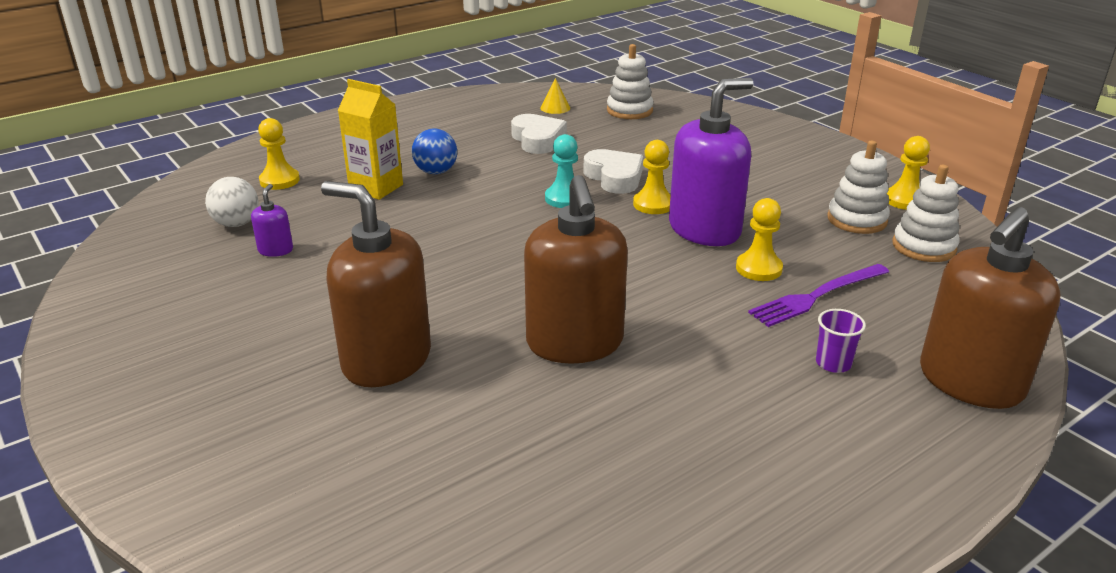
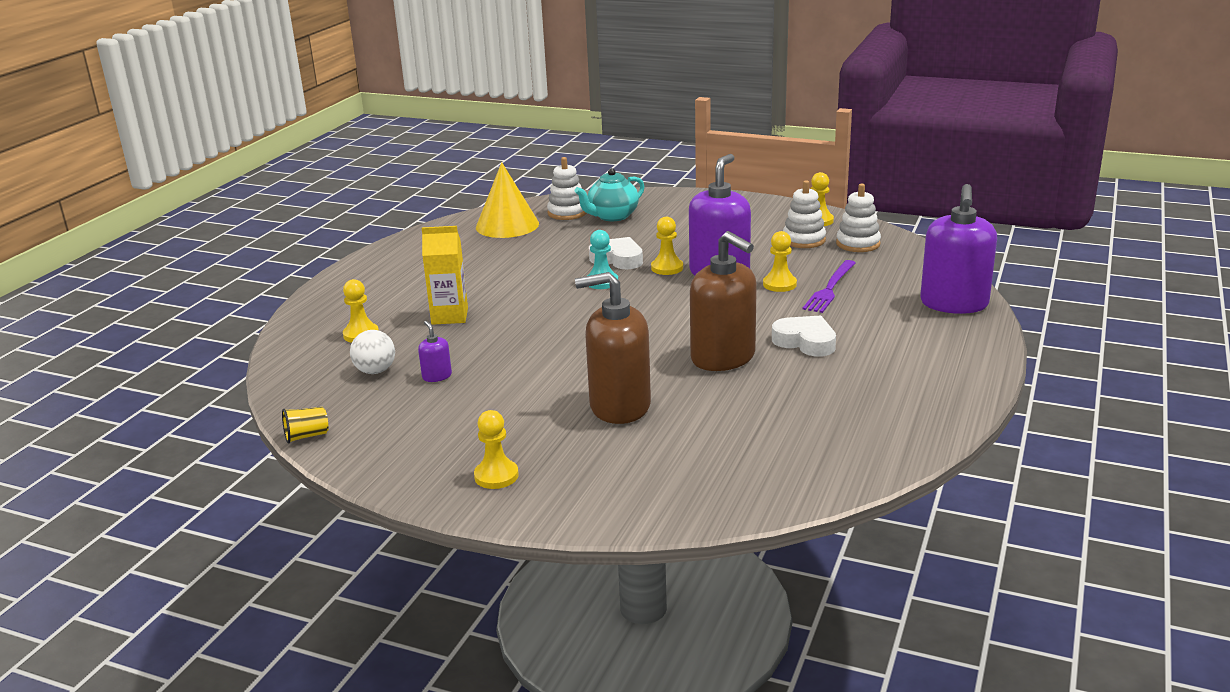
camera: 30 degrees left, 5 degrees down
blue ball [412,128,457,174] -> none
white heart [511,114,567,154] -> white heart moved to [772,315,836,357]
yellow cone [541,78,570,114] -> yellow cone [476,162,539,238], size x2.41
purple cup [816,309,866,373] -> none
brown soap dispenser [920,207,1061,409] -> purple soap dispenser [920,184,997,314]
none -> yellow cup [282,407,329,444]
none -> yellow pawn [474,410,519,489]
none -> turquoise teapot [575,168,645,221]

